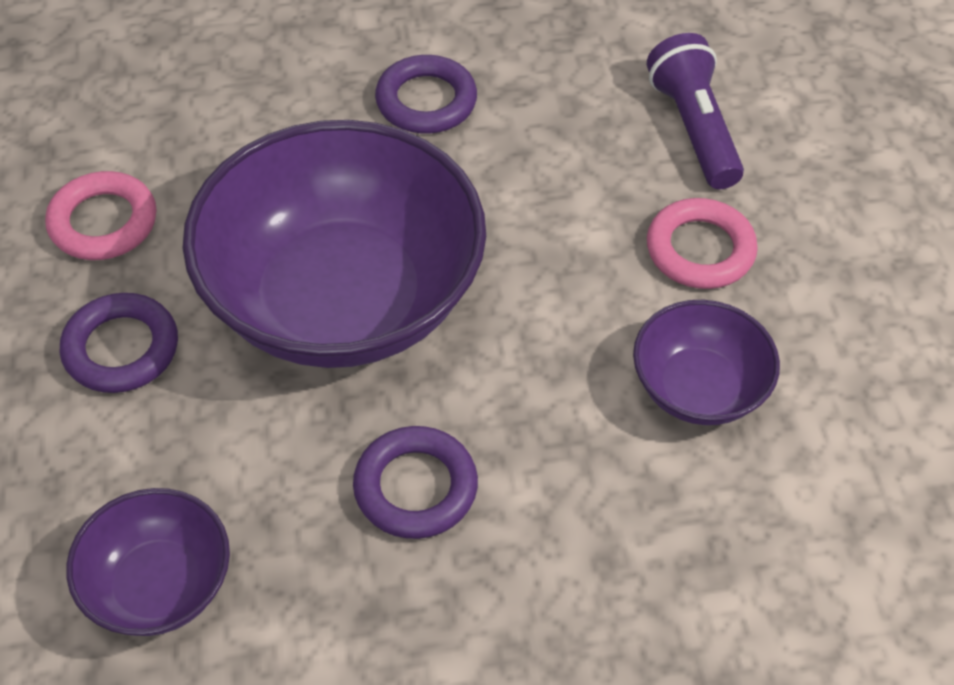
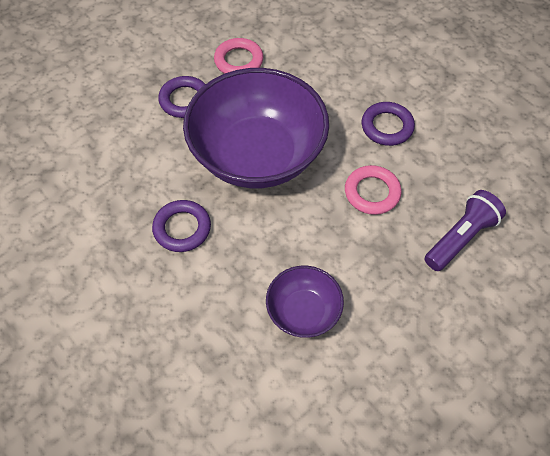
camera: 60 degrees right, 5 degrees up
purple bowl [66,488,230,636] -> none
pink ring [647,198,758,289] -> pink ring moved to [345,165,401,215]

